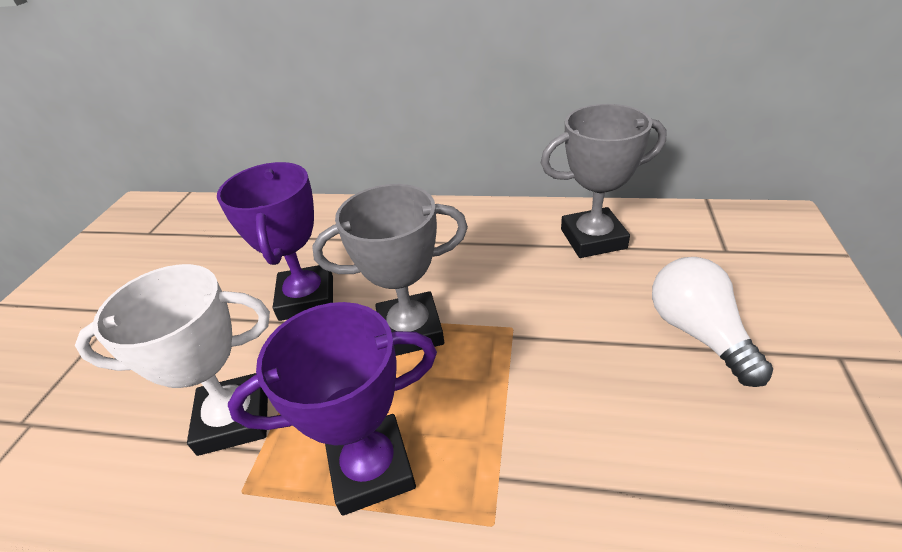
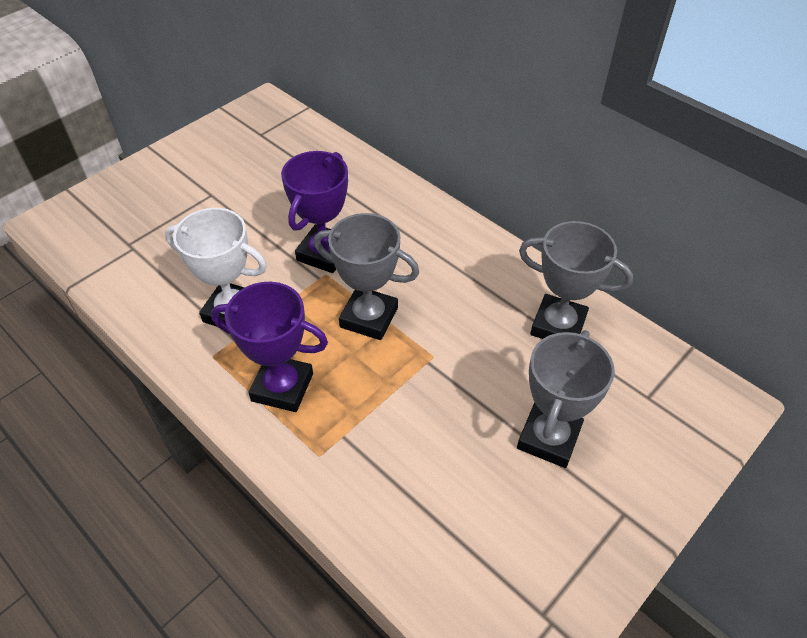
camera: 30 degrees right, 10 degrees up
white light bulb [652,257,773,387] -> grey trophy [517,330,615,468]

